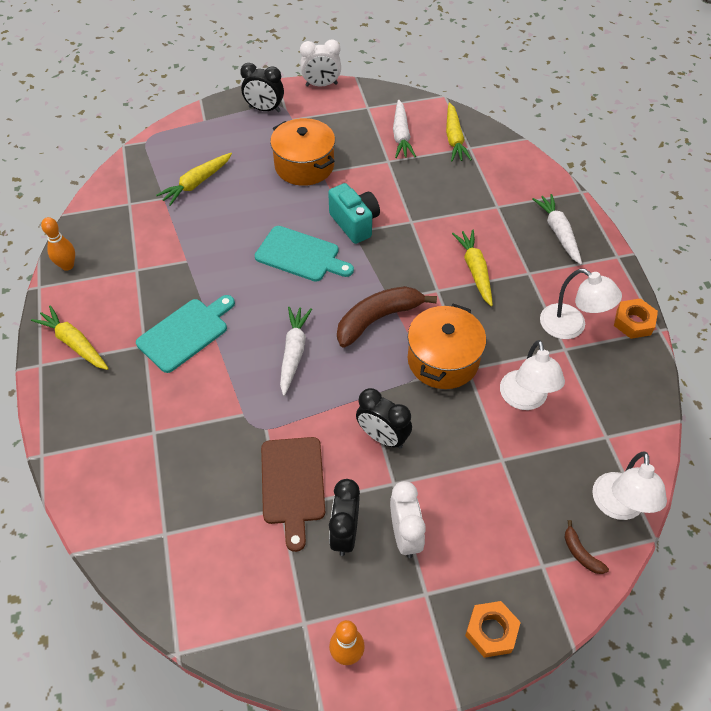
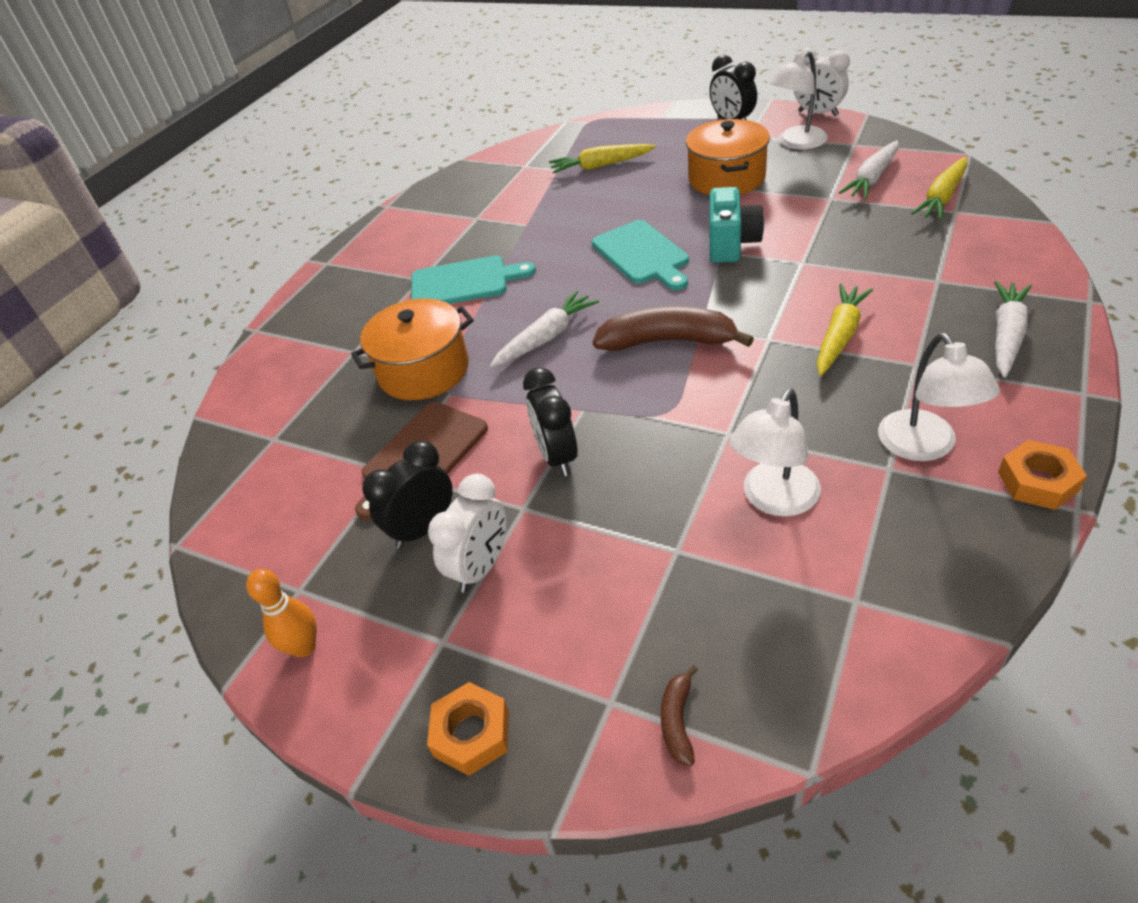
camera: 45 degrees right, 10 degrees down
yellow carrot [31,305,109,370] -> none
orange bowling pin [41,217,75,271] -> none
orange pot [408,304,486,389] -> orange pot moved to [351,299,474,400]
white lamp [592,451,667,520] -> white lamp moved to [768,51,828,150]

